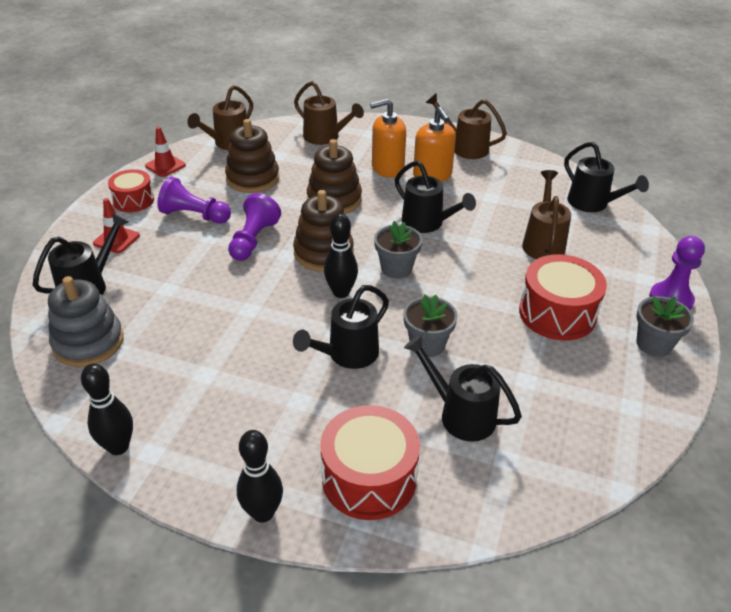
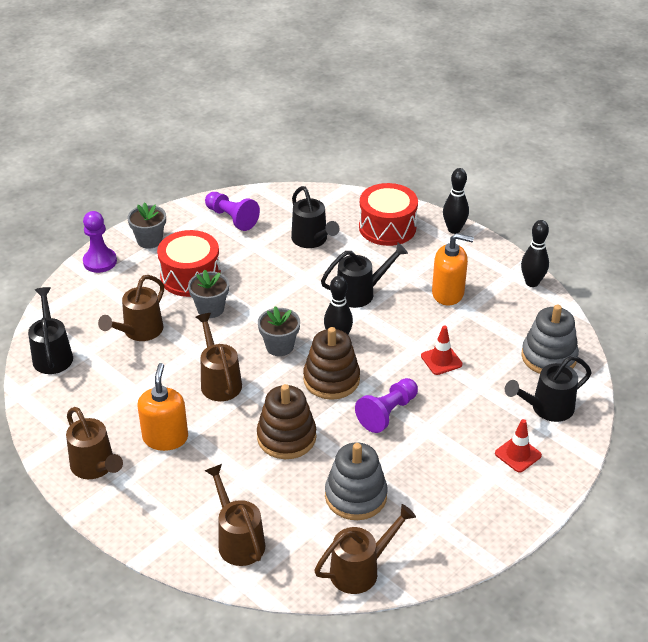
camera: 155 degrees left, 0 degrees up
red drum [108,169,154,212] -> none
red traffic cone [145,127,186,177] -> red traffic cone moved to [421,326,462,375]
purple pawn [157,177,231,224] -> purple pawn moved to [205,192,260,231]
brown stacking toy [225,119,279,193] -> grey stacking toy [325,442,387,520]
orange soap dispenser [370,99,406,178] -> orange soap dispenser moved to [432,233,474,305]
black watering can [395,161,476,233] -> brown watering can [196,313,242,401]
grey flower pot [403,295,458,357] -> grey flower pot moved to [188,270,229,318]

